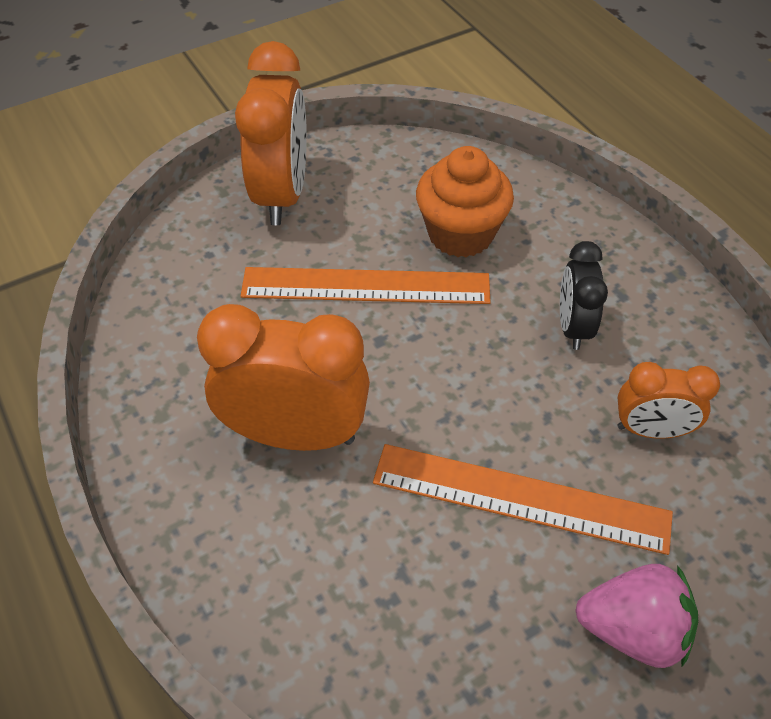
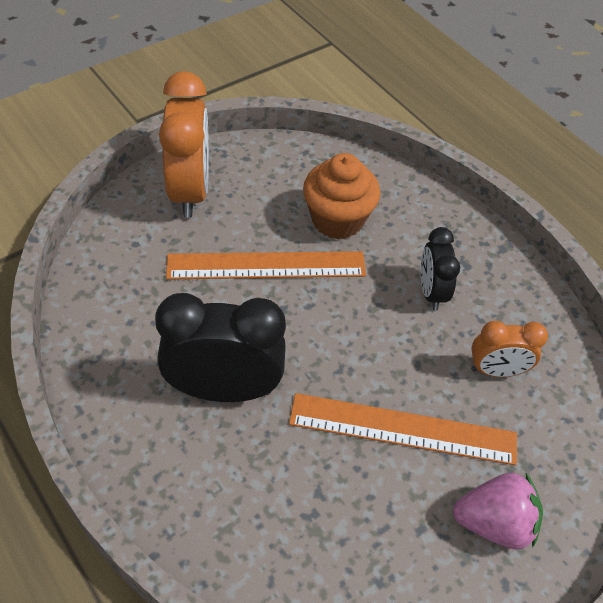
camera: 10 degrees left, 0 degrees up
orange clock [197,304,370,451] -> black clock [155,293,286,402]

